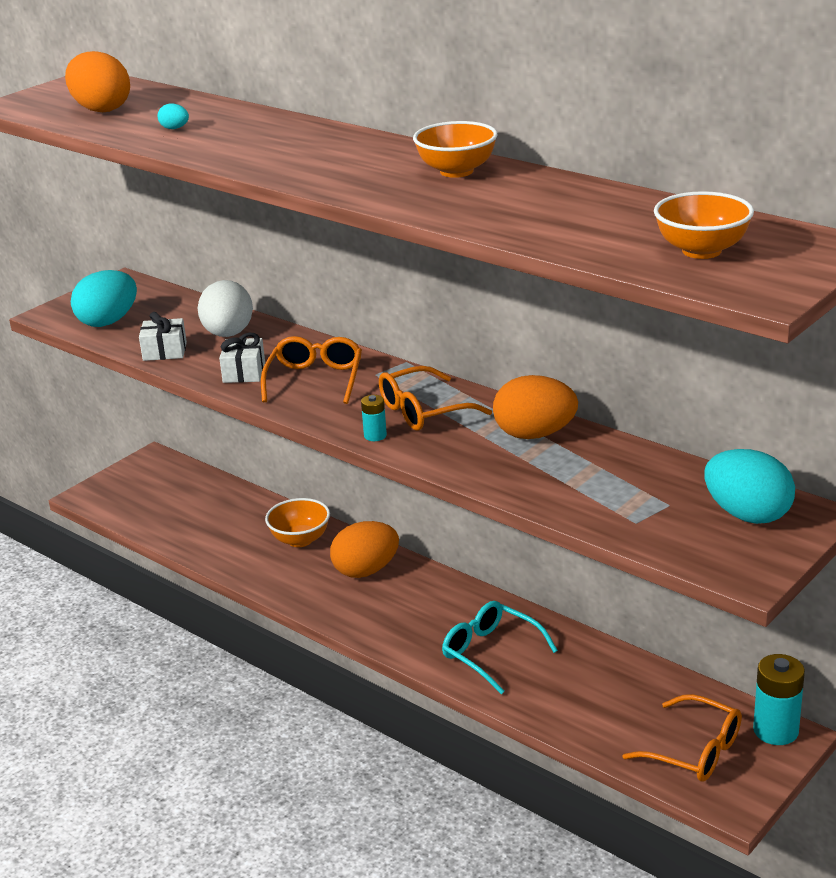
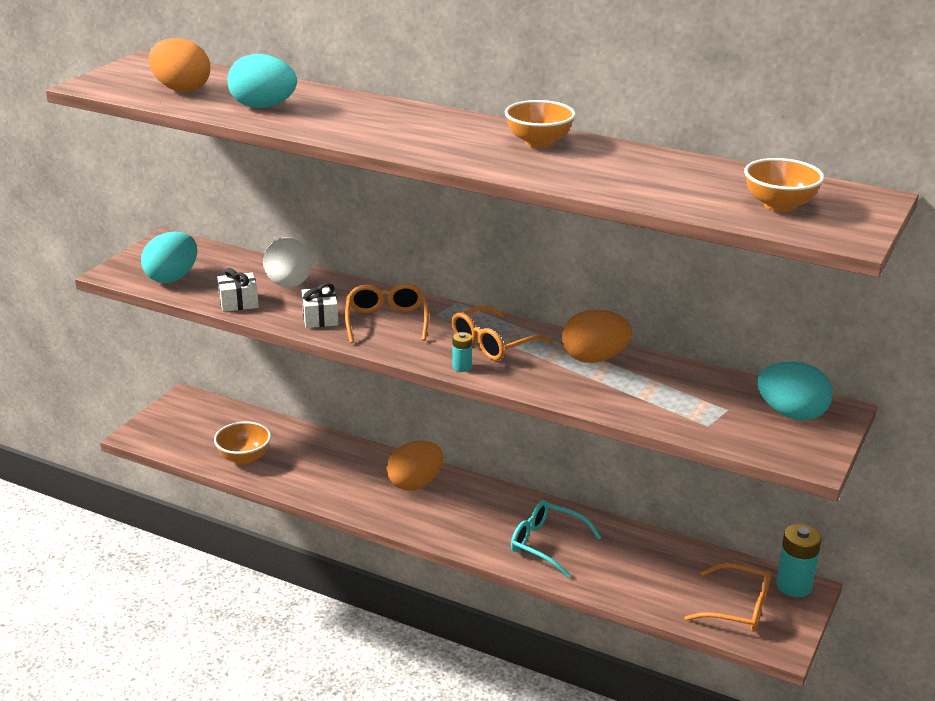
camera: 15 degrees left, 0 degrees up
turquoise egg [157,103,189,129] -> turquoise egg [227,54,297,108], size x2.39
orange bowl [265,498,330,547] -> orange bowl moved to [214,422,271,465]

